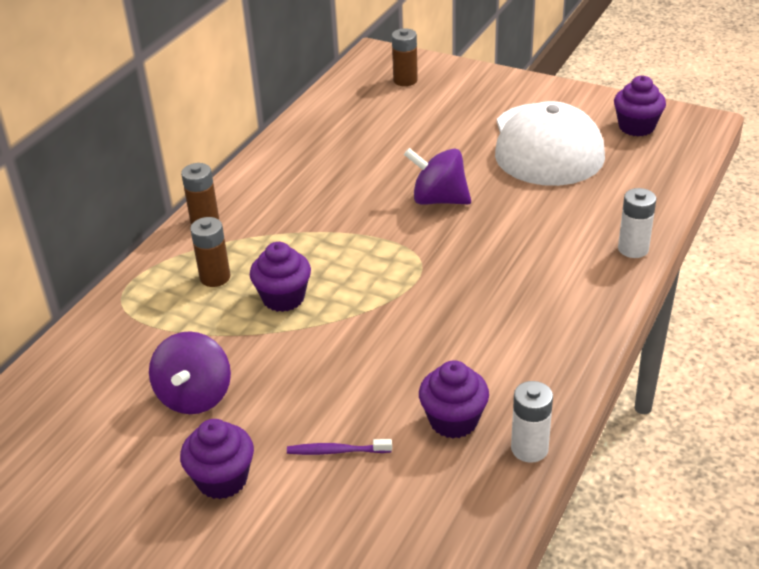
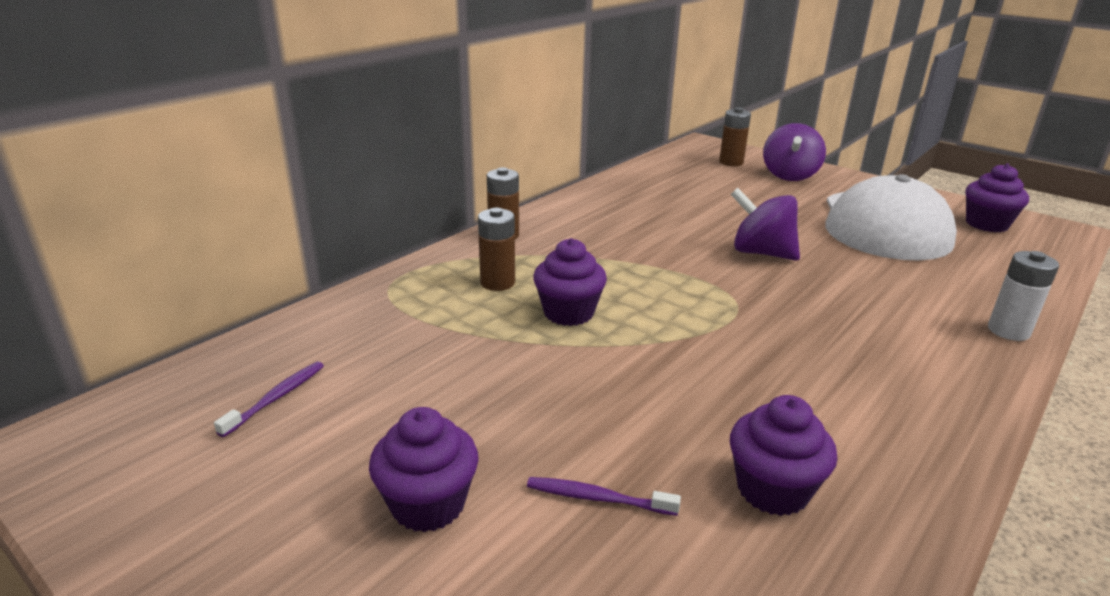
camera: 10 degrees right, 10 degrees down
purple spinning top [149,331,231,414] -> purple spinning top moved to [763,123,826,181]
white battery [511,381,553,463] -> none
none -> purple toothbrush [214,361,324,437]

